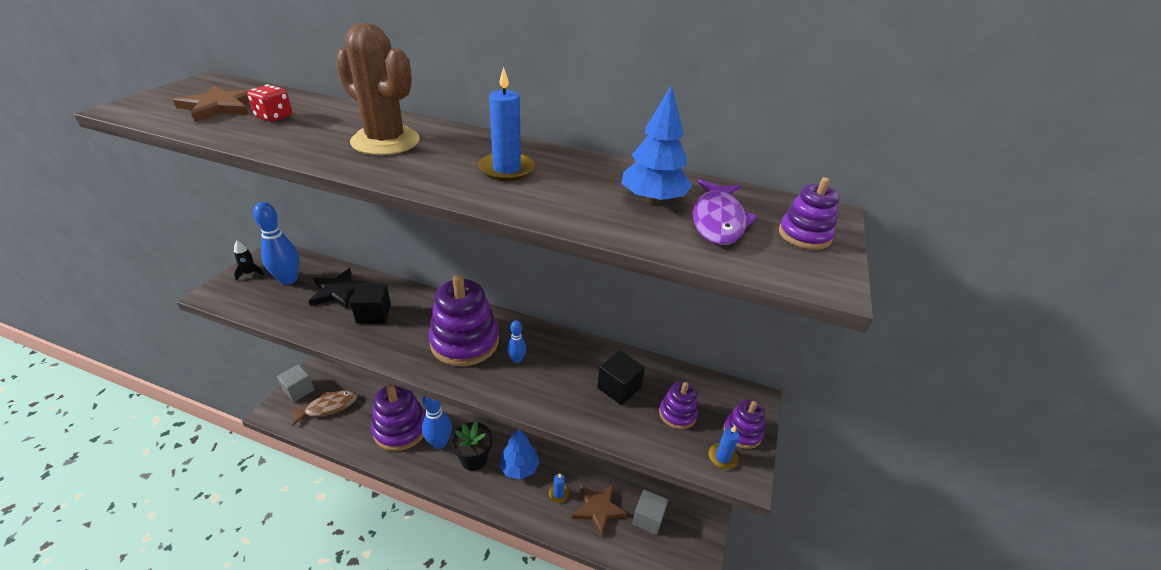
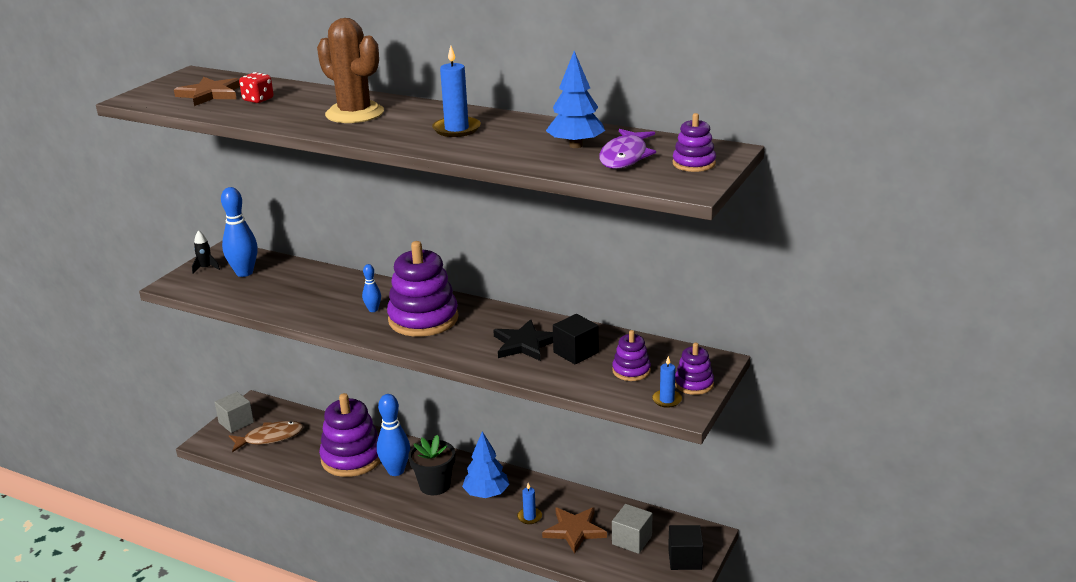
camera: 10 degrees right, 10 degrees down
black star [309,268,370,309] -> black star moved to [493,319,553,361]
black cube [350,284,391,324] -> black cube moved to [668,525,703,570]
blue bowling pin [507,320,526,363] -> blue bowling pin moved to [362,264,381,312]

